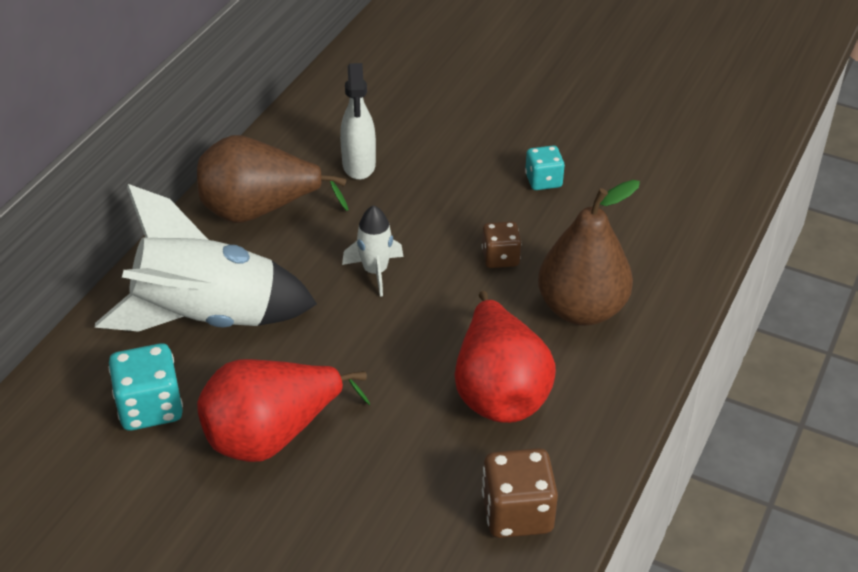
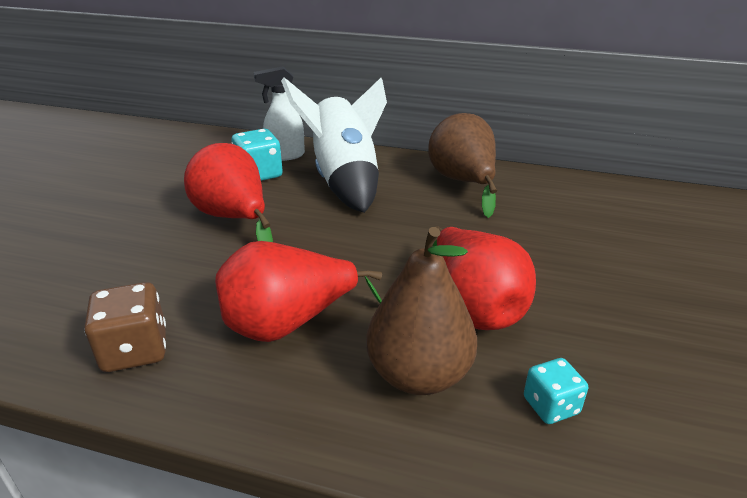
camera: 80 degrees right, 10 degrees down
white spray bottle [340,63,376,180] -> white spray bottle moved to [254,66,305,161]
white rocket [342,205,404,297] -> none
brown dice [482,221,521,268] -> red pear [433,226,536,330]
turquoise dice [525,145,565,190] -> turquoise dice moved to [524,358,588,424]

